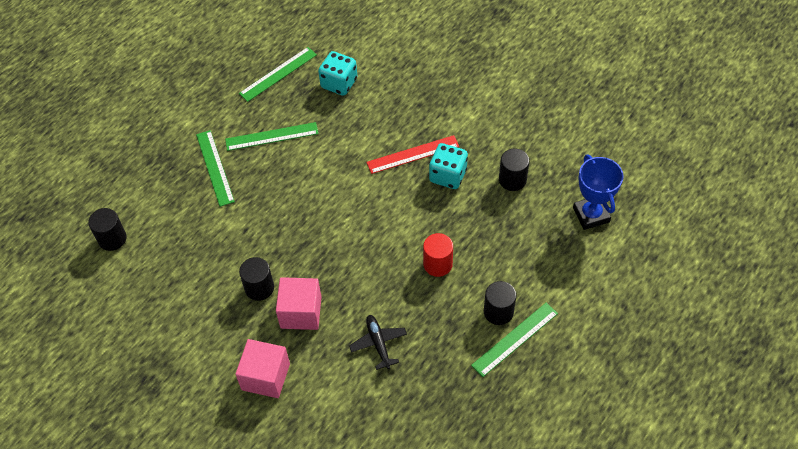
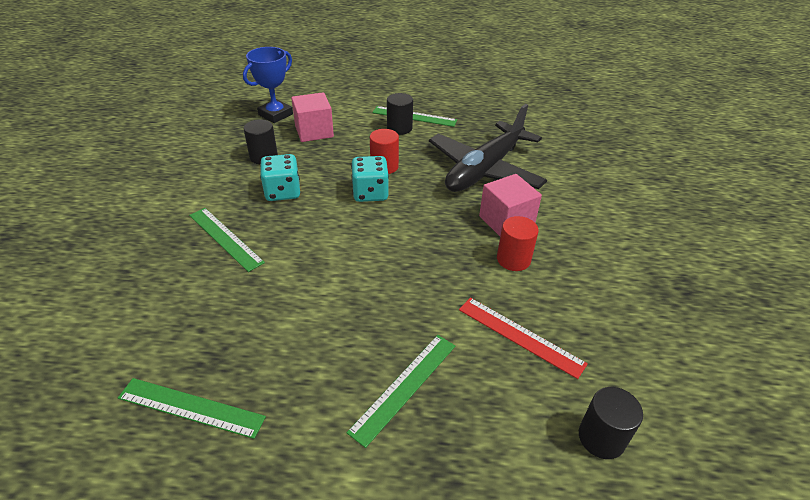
camera: 125 degrees left, 15 degrees down
green ruler [225,122,319,151] -> green ruler moved to [189,208,265,272]
pink cube [235,339,290,398] -> pink cube moved to [291,92,334,142]
black cylinder [239,257,274,301] -> red cylinder [497,216,539,271]
turquoise dice [318,51,357,96] -> turquoise dice moved to [351,156,389,202]
black plane [349,315,407,370] -> black plane [429,104,547,192], size x2.36
red ruler [366,135,459,174] -> red ruler moved to [459,298,588,379]

